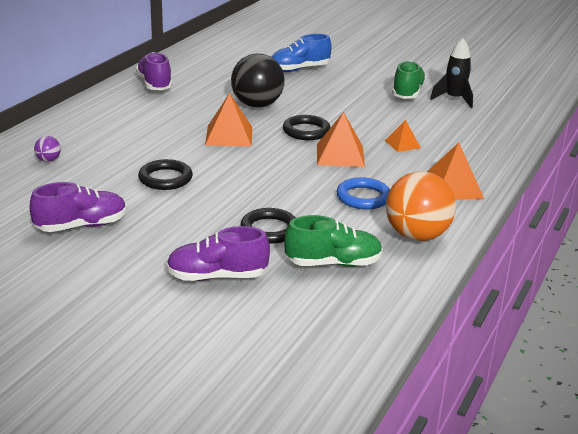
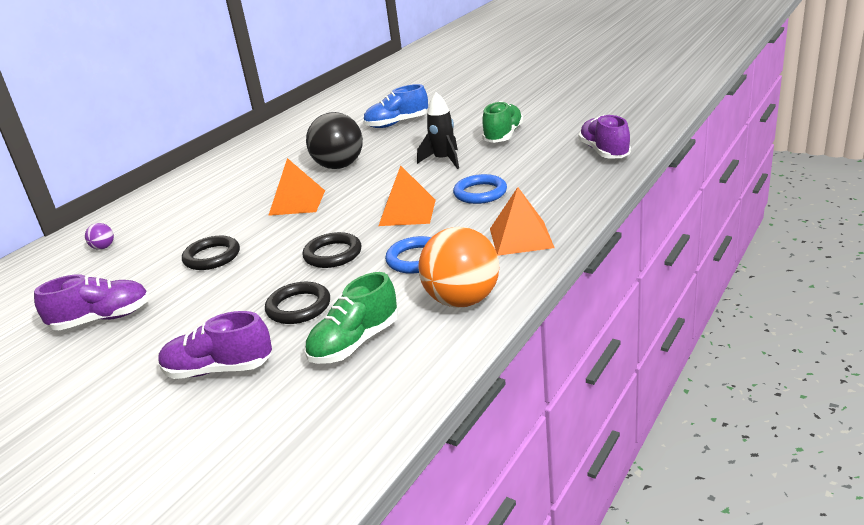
camera: 10 degrees right, 0 degrees up
purple shoe [136,52,172,90] -> purple shoe moved to [578,115,631,159]
black ring [283,115,331,140] -> black ring moved to [302,232,361,268]
green shoe [284,215,383,267] -> green shoe turned 135 degrees clockwise [305,272,398,364]
orange pyramid [385,120,421,152] -> blue ring [453,174,507,204]
black rocket [430,38,473,108] -> black rocket moved to [417,92,459,169]

